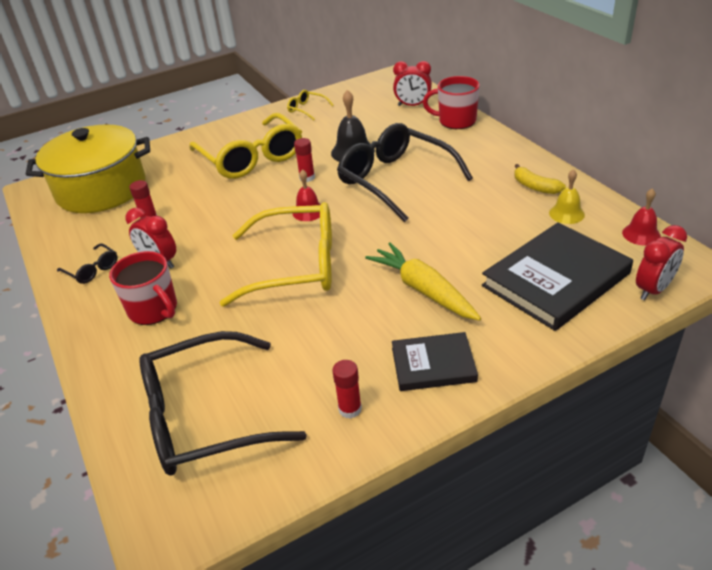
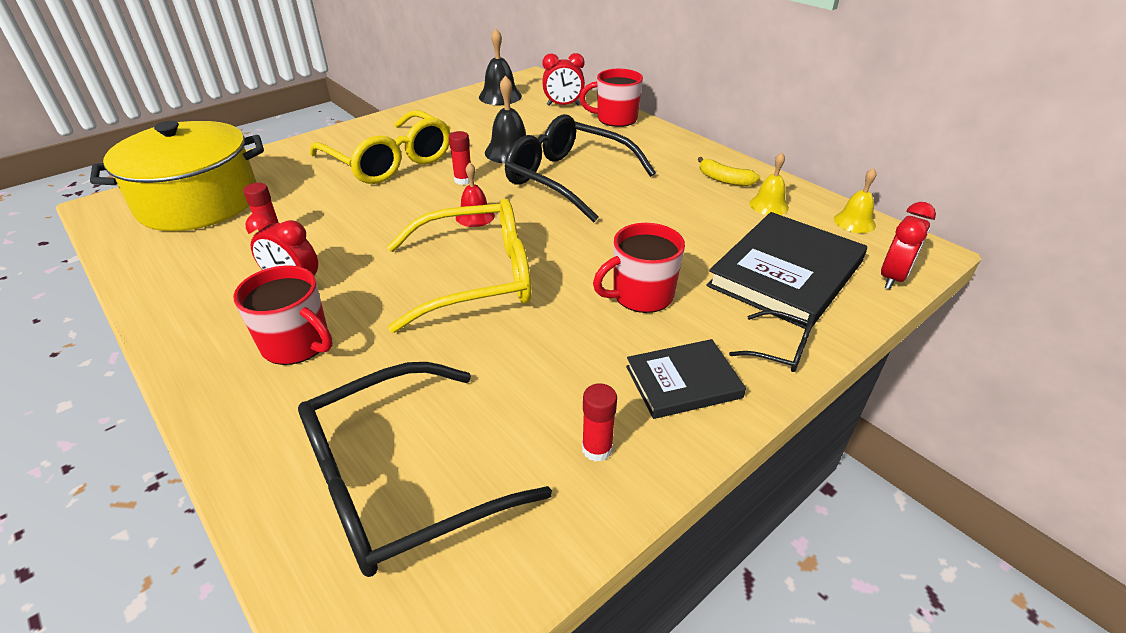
camera: 15 degrees left, 0 degrees up
black glasses [57,243,118,284] -> black glasses moved to [729,310,813,372]
yellow glasses [287,90,334,120] -> none
yellow carrot [365,242,481,321] -> red mug [593,223,685,313]
red bell [622,188,661,246] -> yellow bell [834,168,876,233]
none -> black bell [479,29,522,105]

